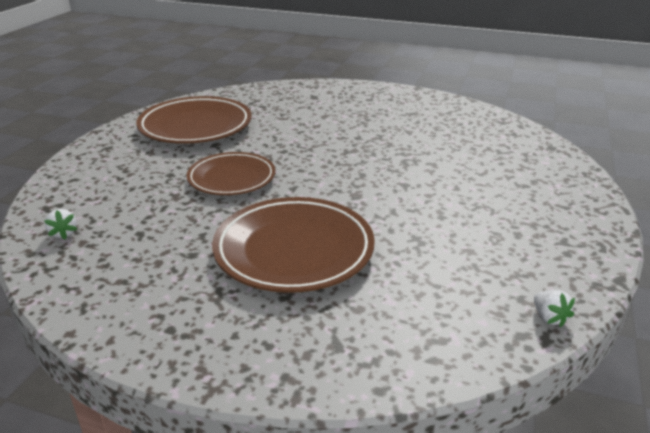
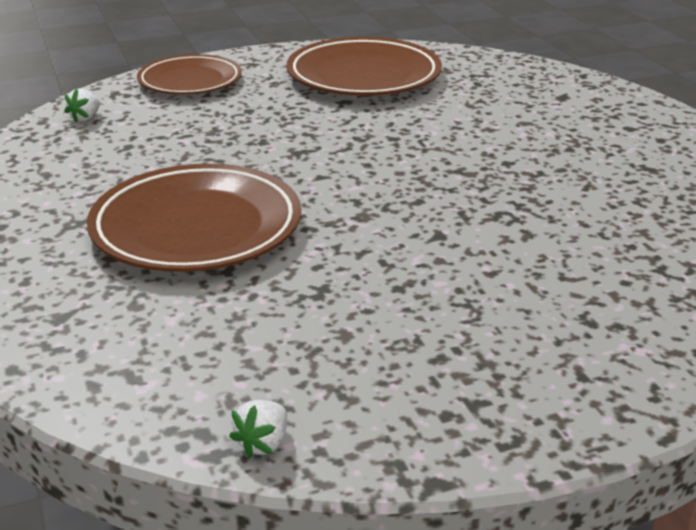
camera: 50 degrees right, 0 degrees up
brown plate [187,152,275,195] -> brown plate moved to [137,54,242,94]

